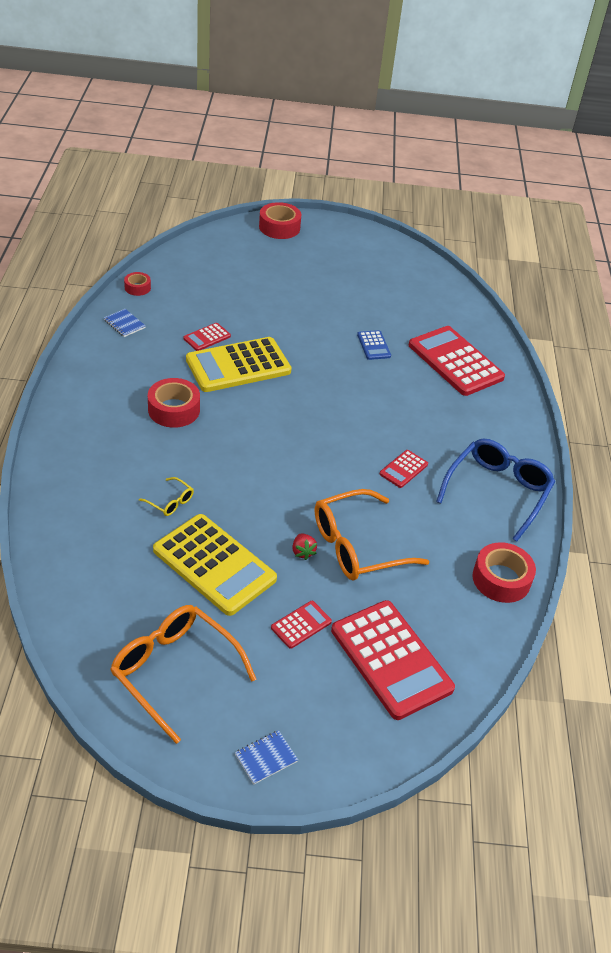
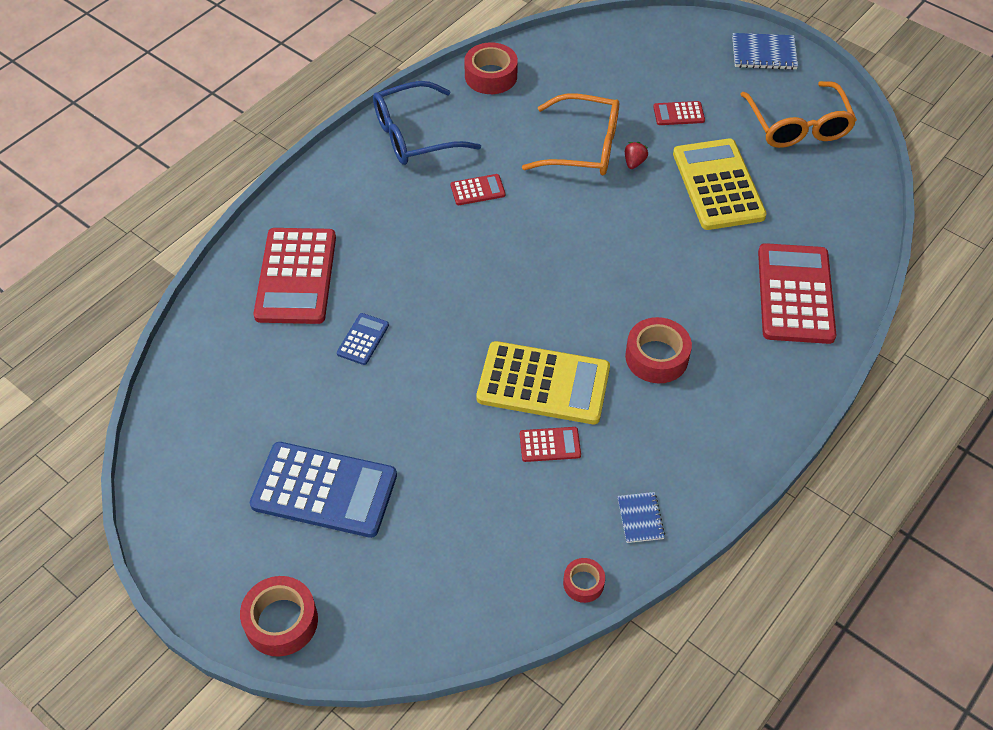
camera: 140 degrees left, 10 degrees up
yellow glasses [139,477,194,516] -> none
blue notebook [235,730,298,784] -> blue notebook [732,33,798,70], size x1.60
red calculator [331,600,455,720] -> red calculator moved to [758,243,836,344]
none -> blue calculator [250,442,397,538]

